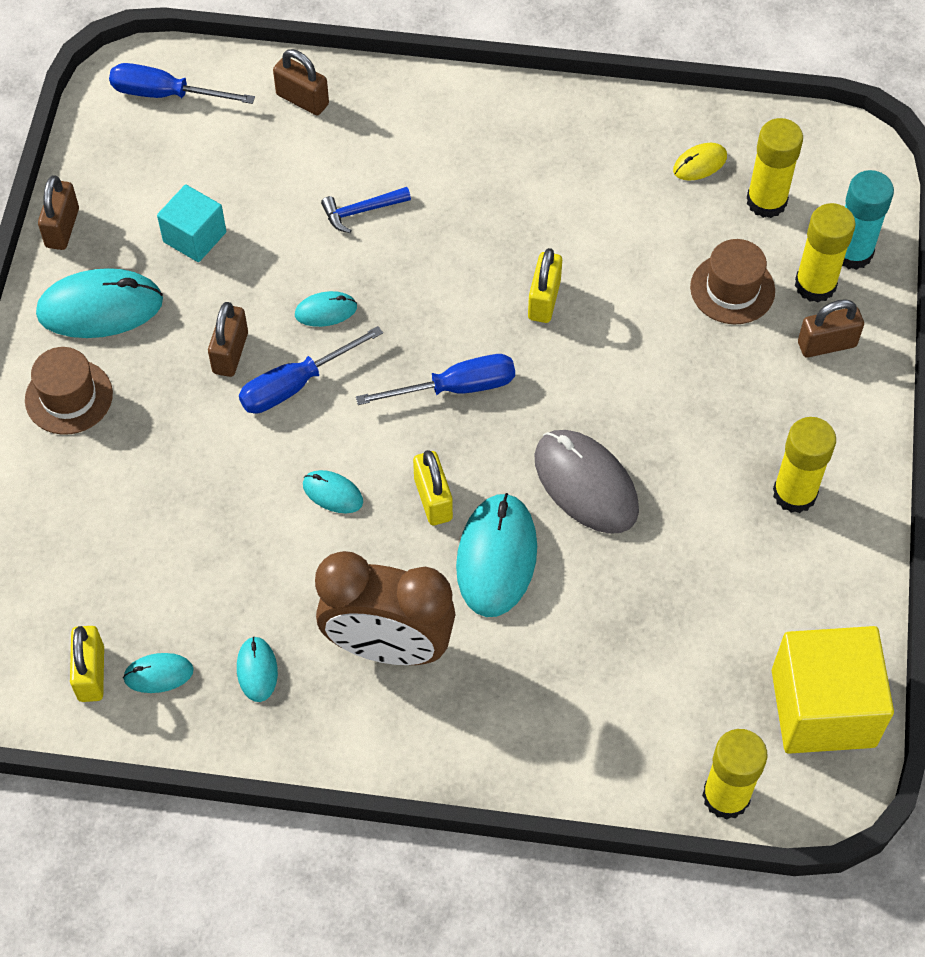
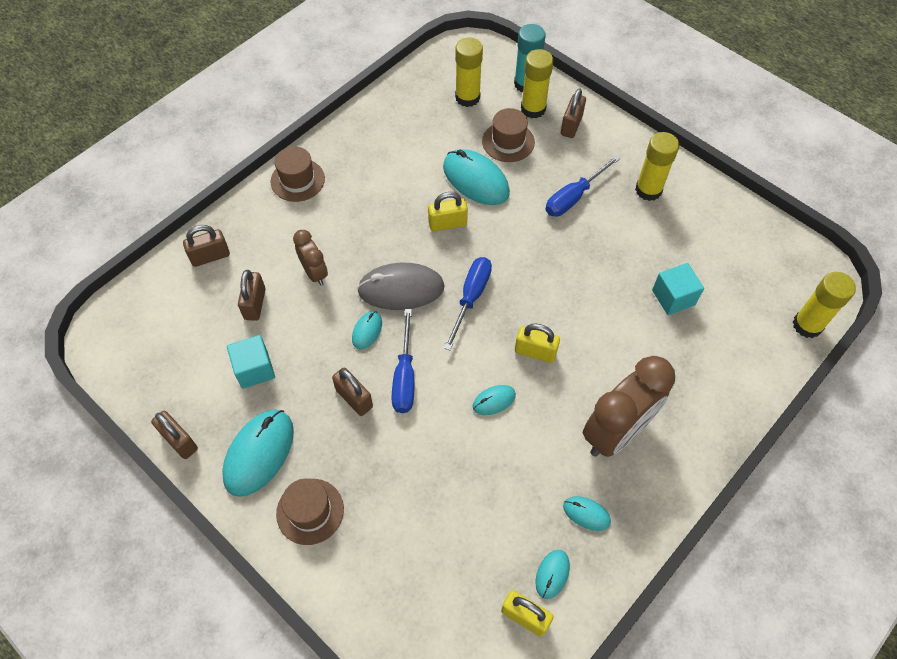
camera: 55 degrees left, 0 degrees up
blue screwdriver [109,63,255,104] -> blue screwdriver moved to [545,155,620,217]
blue hammer [321,187,411,233] -> brown clock [293,230,328,286]
turquoise mouse [456,493,537,617] -> turquoise mouse moved to [443,149,510,205]
yellow padlock [528,248,562,323] -> yellow padlock turned 60 degrees counterclockwise [428,192,468,232]
grey mouse [534,430,639,534] -> grey mouse moved to [357,263,445,310]
yellow mouse [673,143,727,181] -> none
yellow cube [772,626,894,754] -> none
none -> brown padlock [238,270,266,321]
none -> brown hat [271,146,325,202]
none -> turquoise cube [652,263,704,315]

